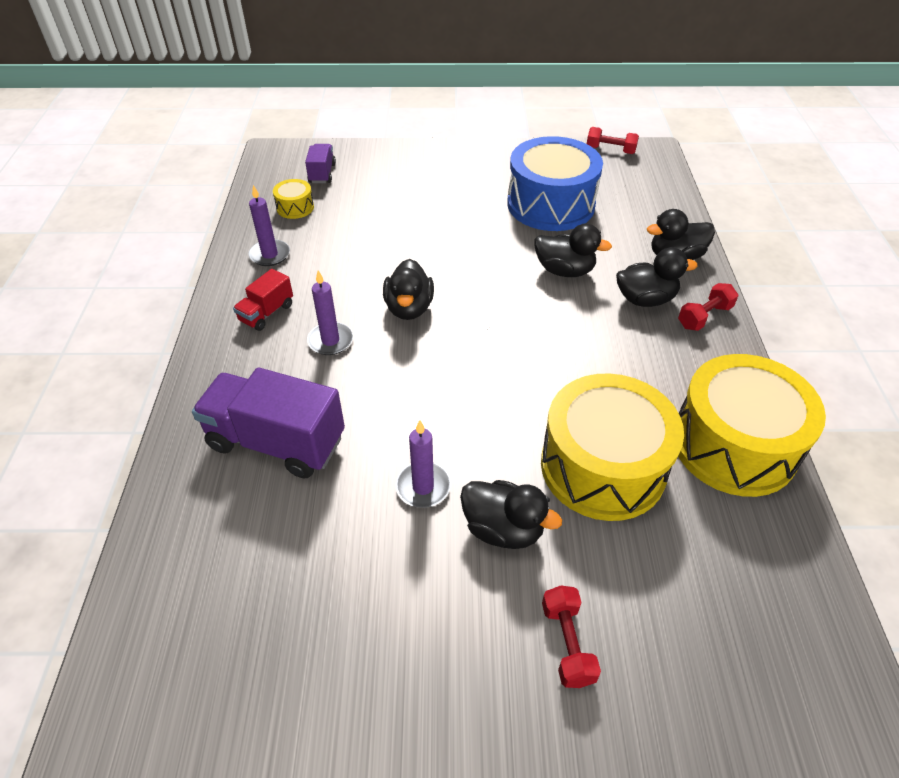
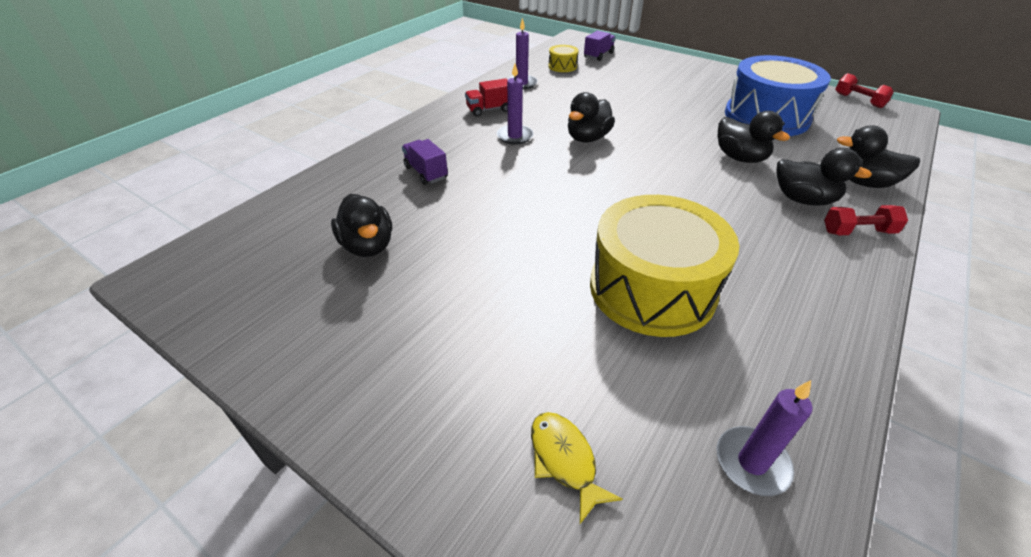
camera: 35 degrees right, 5 degrees down
purple truck [192,367,345,478] -> purple truck [402,139,448,185], size x0.51
purple candle [396,420,451,508] -> purple candle moved to [717,380,812,496]
black duck [460,480,562,549] -> black duck moved to [331,194,392,257]
red dumbbell [542,585,601,688] -> none
yellow drum [678,354,826,497] -> none
none -> yellow fish [531,412,622,524]

